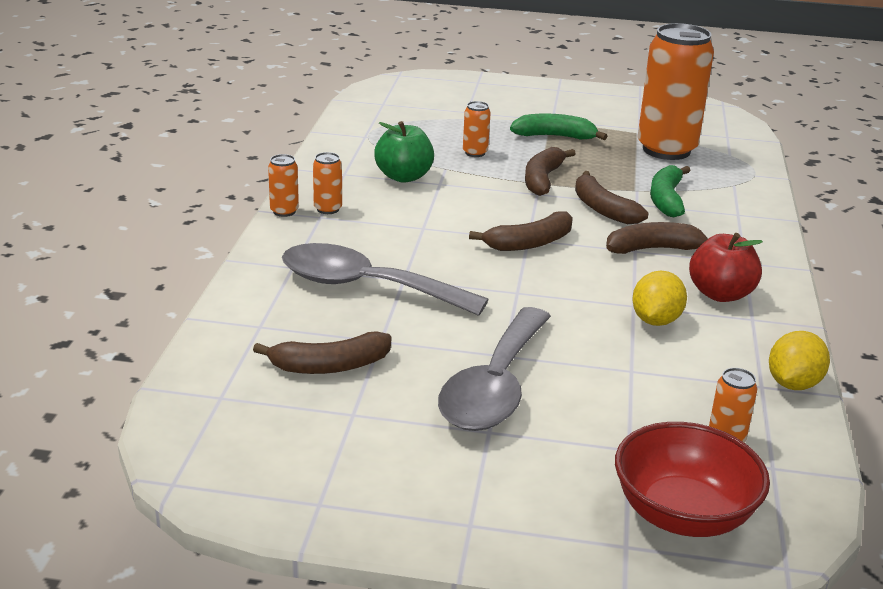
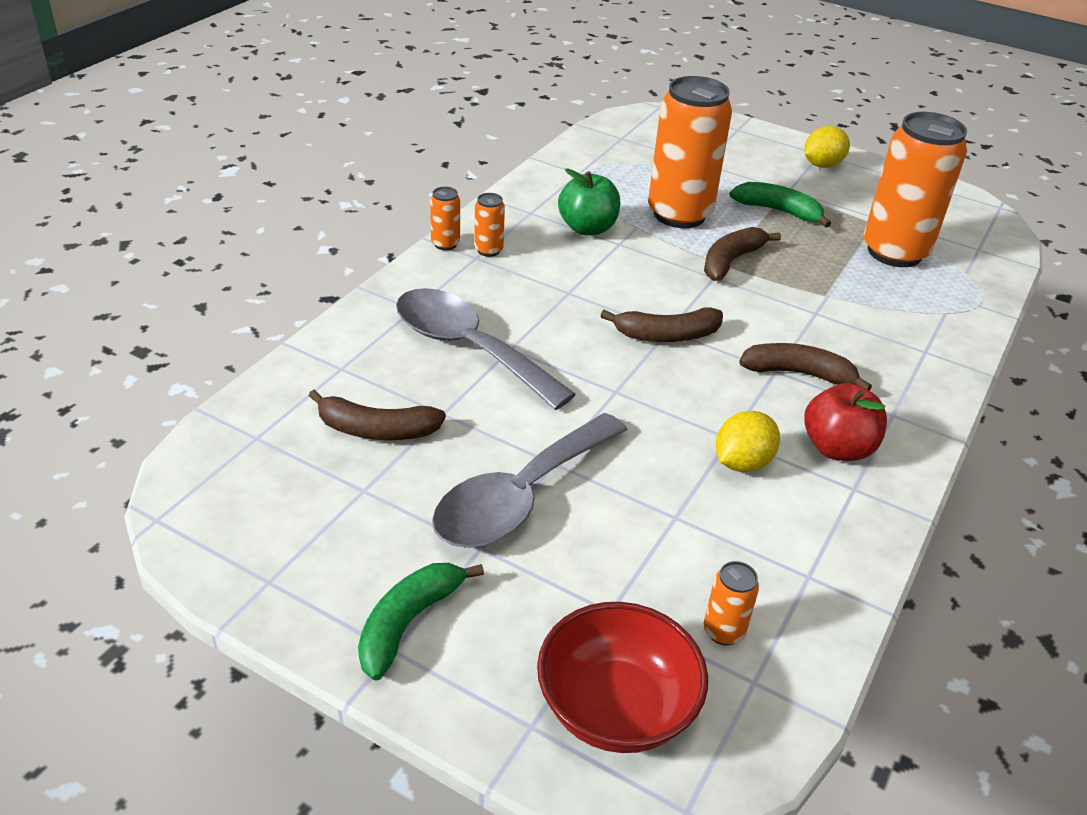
camera: 20 degrees right, 10 degrees up
orange can [463,101,491,157] -> orange can [648,76,732,228], size x2.43
brown banana [575,171,649,224] -> none
green banana [650,165,691,218] -> green banana moved to [358,563,484,681]
yellow lemon [769,331,830,390] -> yellow lemon moved to [804,126,850,168]

